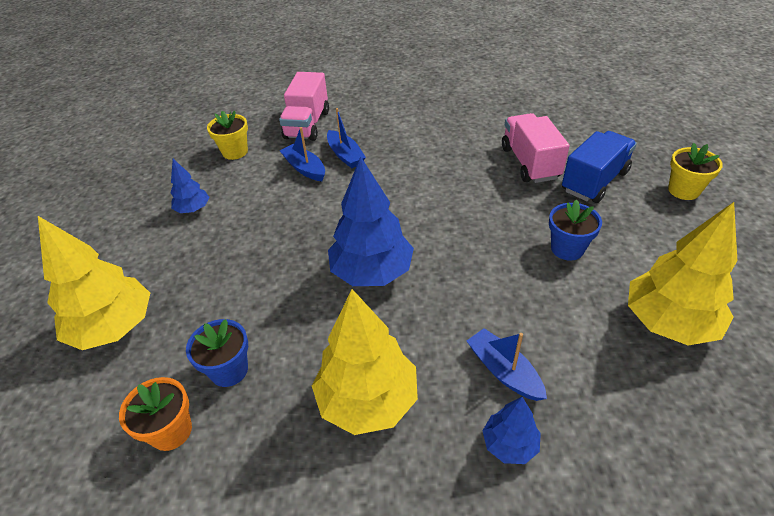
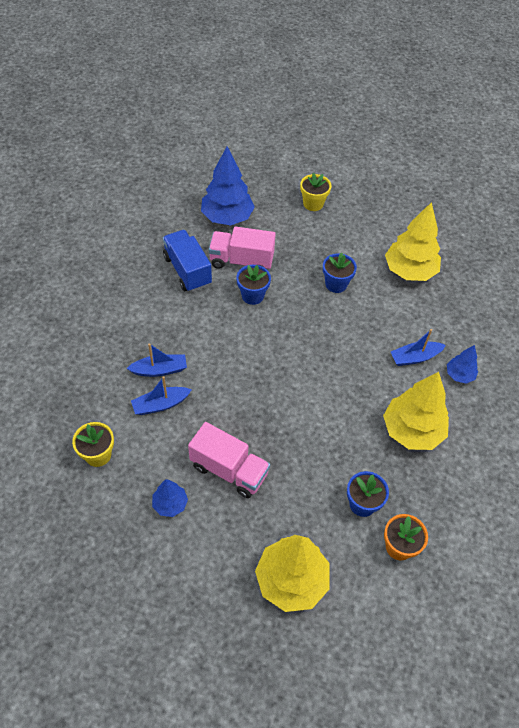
camera: 75 degrees left, 10 degrees up
pink truck [279,72,329,141] -> pink truck moved to [188,422,270,498]
blue tree [328,156,414,286] -> blue tree moved to [201,146,255,225]
blue truck [562,131,637,203] -> blue truck moved to [163,230,212,292]
none -> blue flower pot [236,265,271,305]

